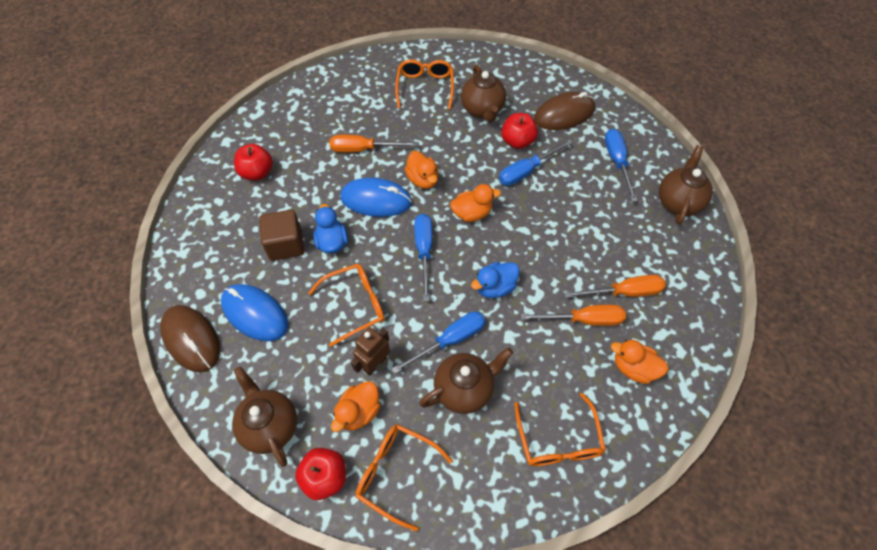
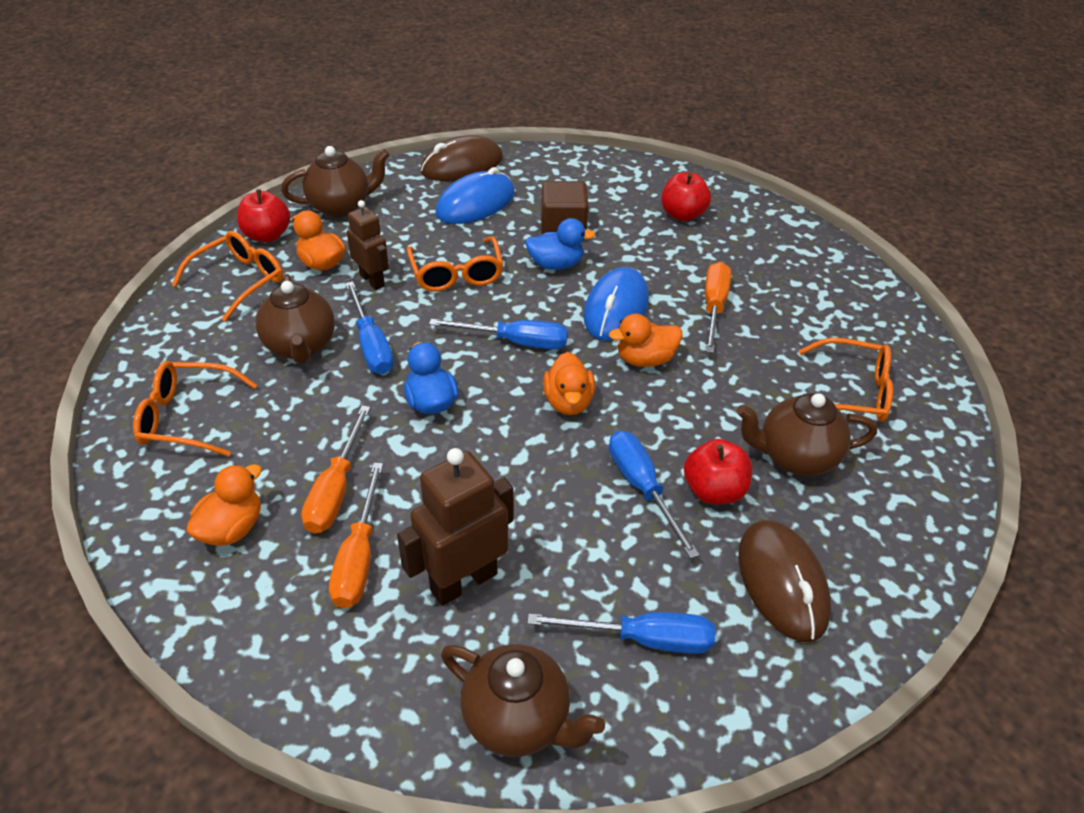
camera: 100 degrees right, 15 degrees down
none -> brown robot [397,448,513,606]

